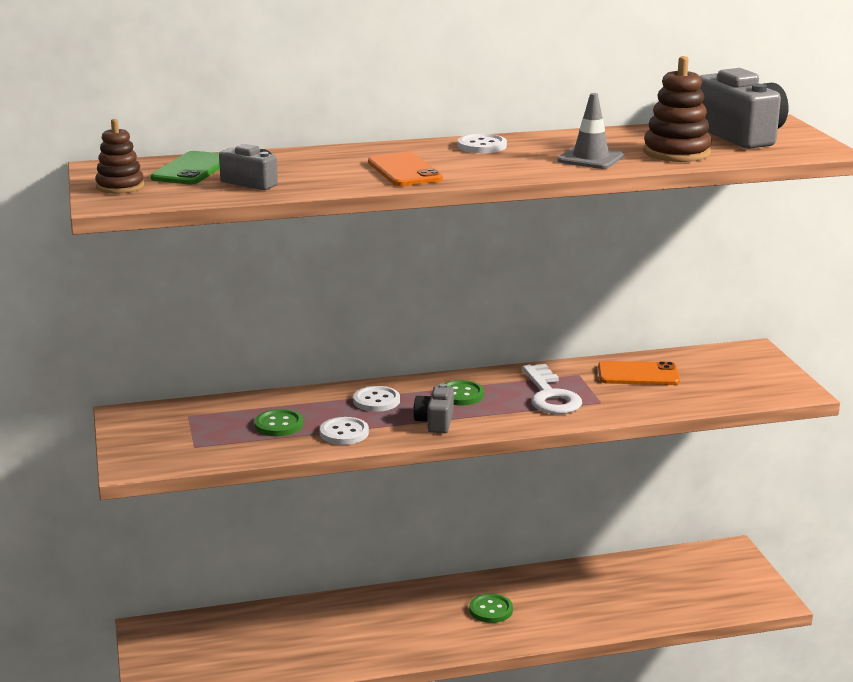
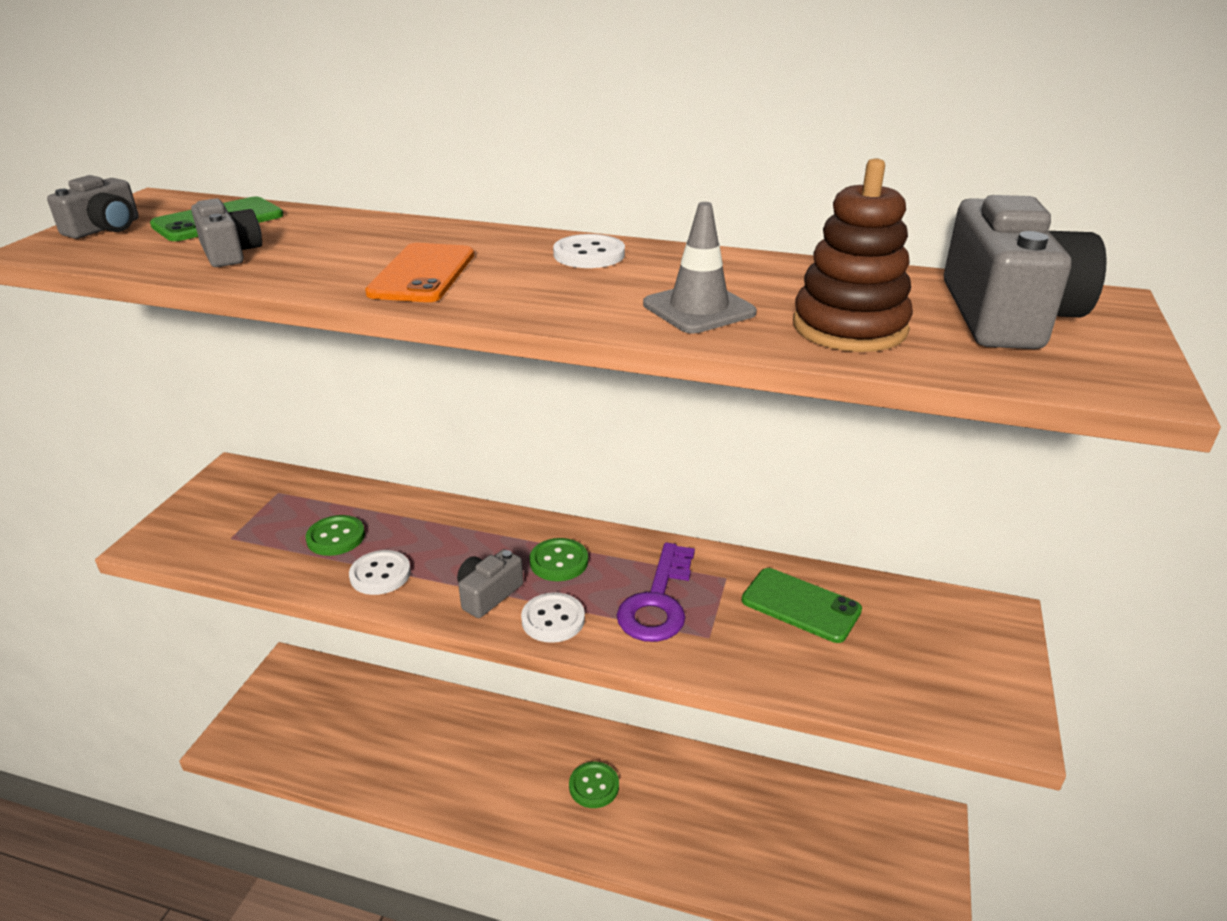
camera: 30 degrees right, 10 degrees up
brown stacking toy [95,119,144,194] -> grey camera [47,175,139,239]
white button [353,386,400,412] -> white button moved to [521,592,585,643]
white key [522,364,582,414] -> purple key [617,543,695,642]
orange phone [598,361,680,385] -> green phone [742,568,862,643]

